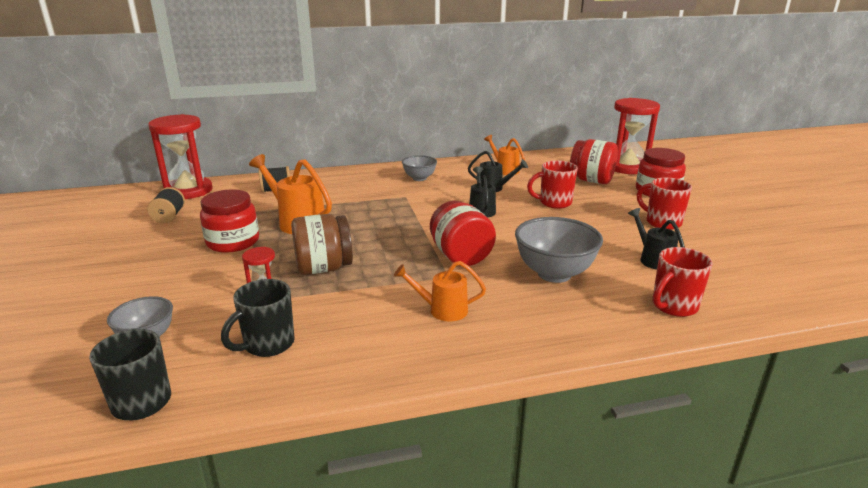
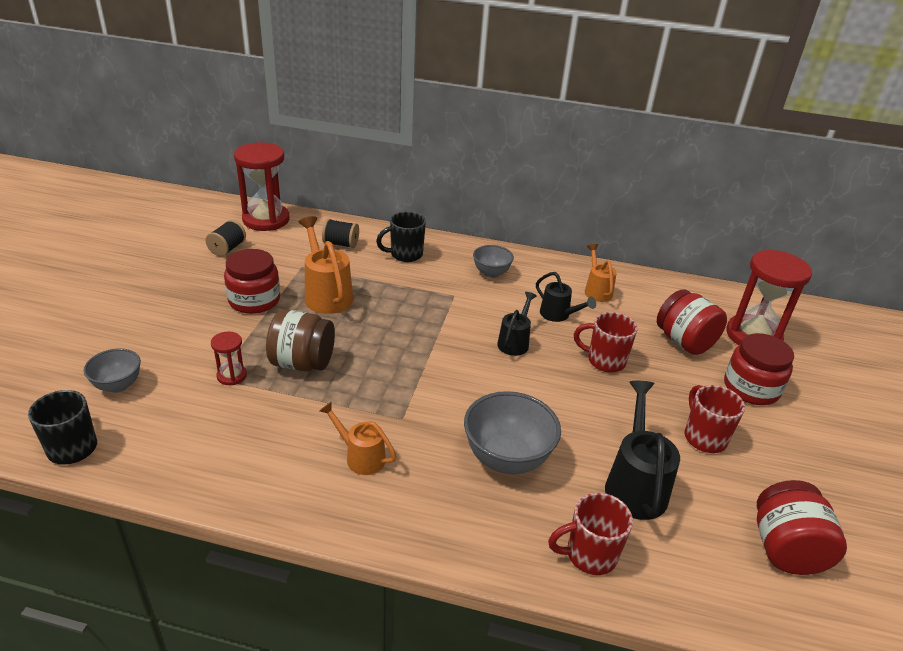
camera: 25 degrees right, 10 degrees up
black mug [221,279,295,357] -> black mug moved to [376,212,426,262]
red jar [430,201,496,266] -> red jar moved to [757,480,847,575]
black watering can [628,208,685,270] -> black watering can [605,381,680,520], size x1.61

